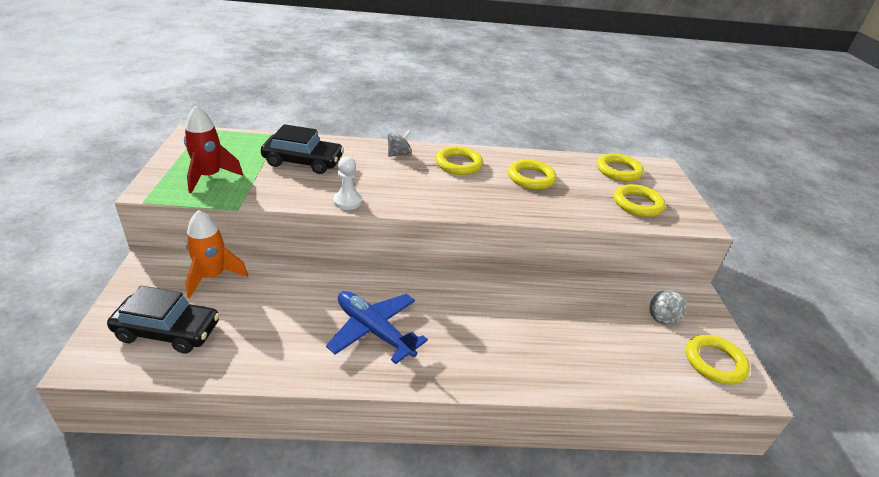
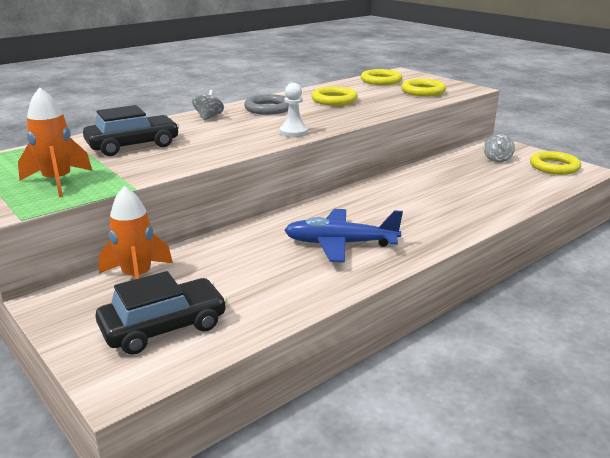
camera: 35 degrees left, 10 degrees down
red rocket [184,106,243,193] -> orange rocket [18,87,92,197]
white pawn [333,157,362,210] -> white pawn moved to [280,83,308,137]
yellow ring [435,146,483,175] -> grey ring [244,94,289,115]

